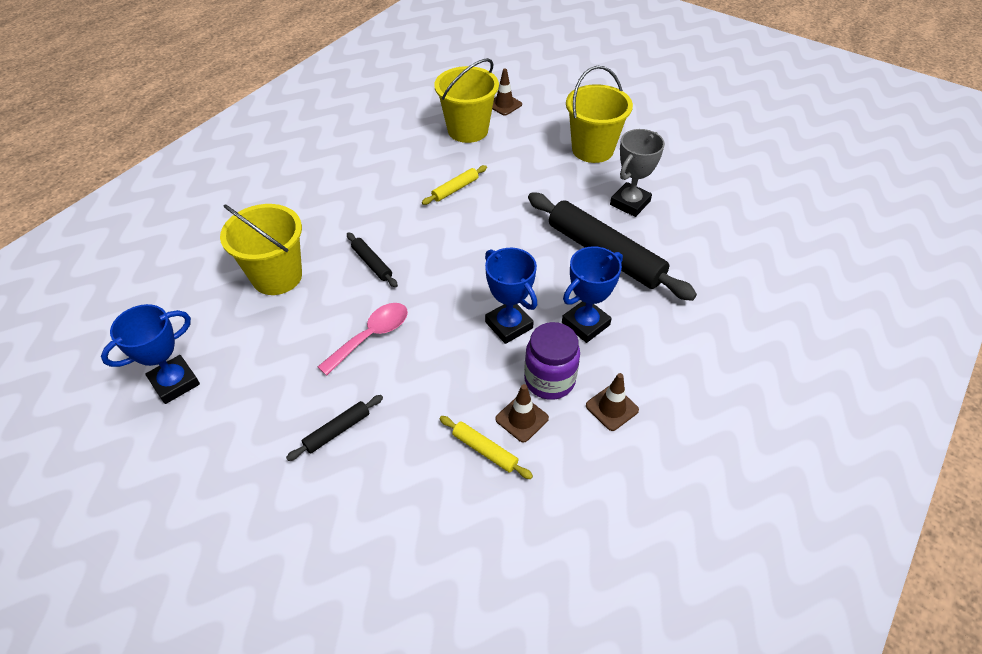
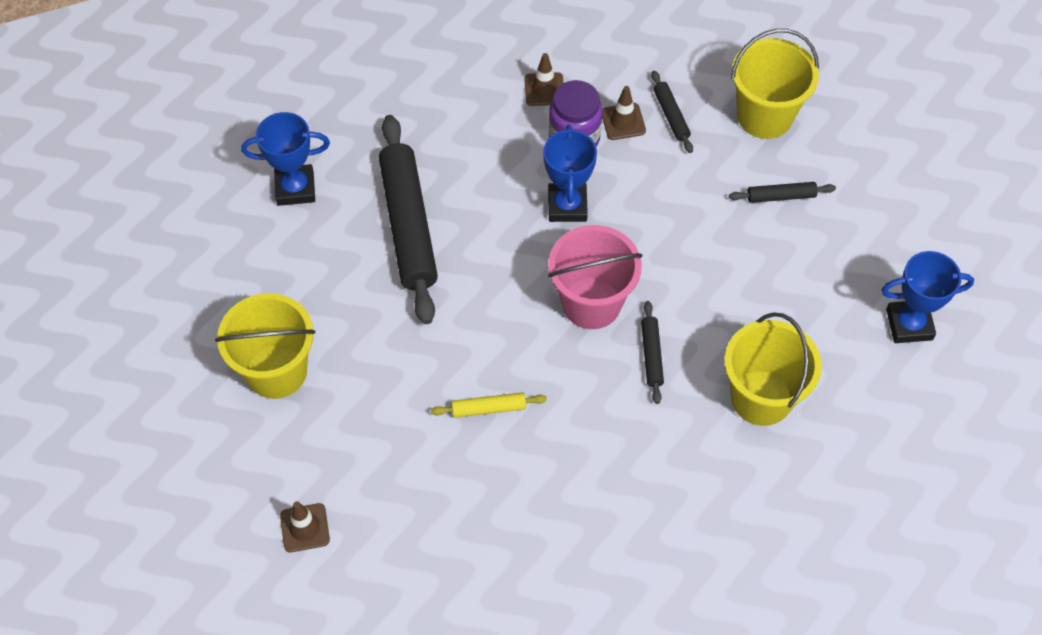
camera: 145 degrees left, 10 degrees up
pink spoon [318,303,408,375] -> none
yellow bucket [434,58,499,143] -> yellow bucket moved to [731,29,819,139]
yellow rolling pin [440,416,533,479] -> black rolling pin [651,71,693,153]
blue trophy [562,246,623,343] -> blue trophy moved to [241,112,330,206]
grey trophy [610,129,665,217] -> none
none -> pink bucket [548,225,642,329]

